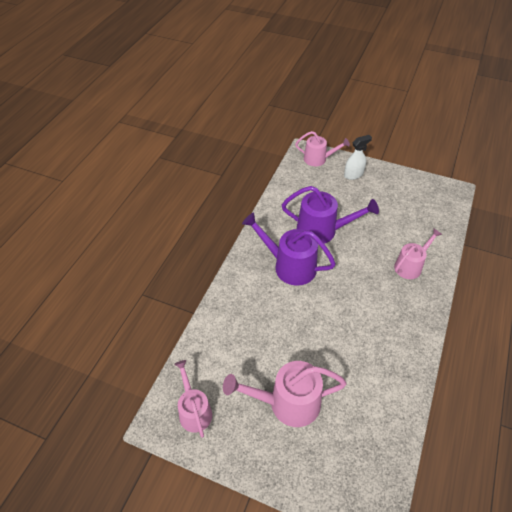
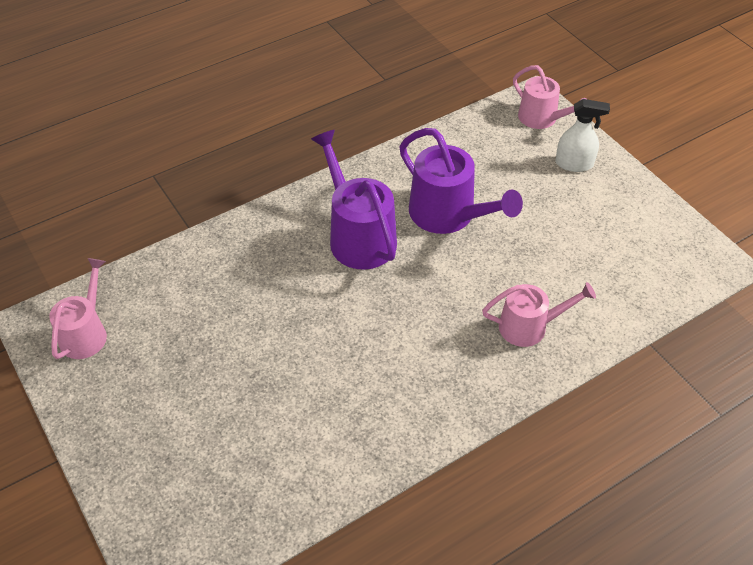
camera: 35 degrees right, 0 degrees up
pink watering can [223,361,347,427] -> none

